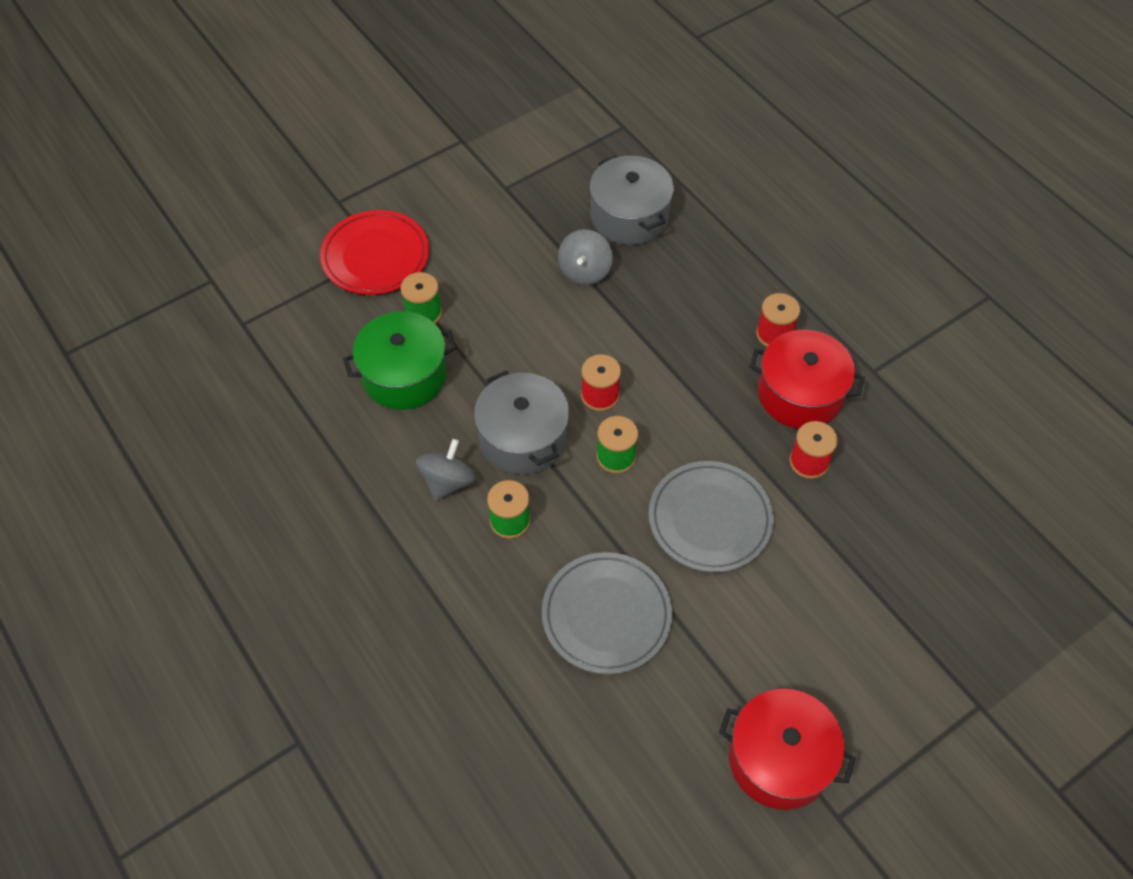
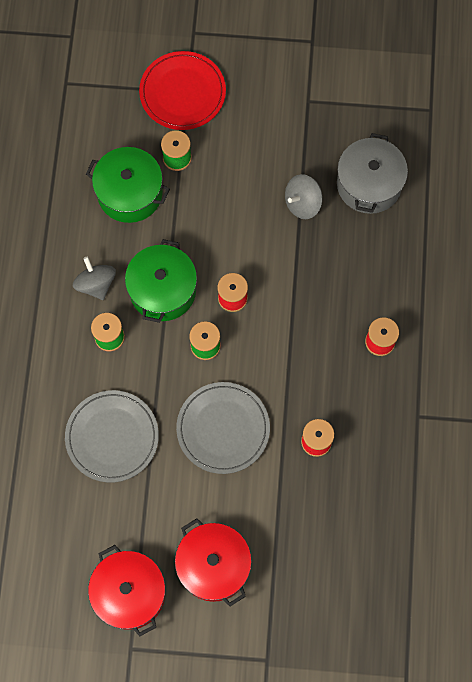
camera: 40 degrees right, 15 degrees up
grey spinning top [416,439,476,501] -> grey spinning top turned 90 degrees counterclockwise [73,257,116,300]
grey pot [474,370,569,474] -> green pot [125,239,197,323]
red pot [750,330,865,429] -> red pot moved to [175,518,252,606]

